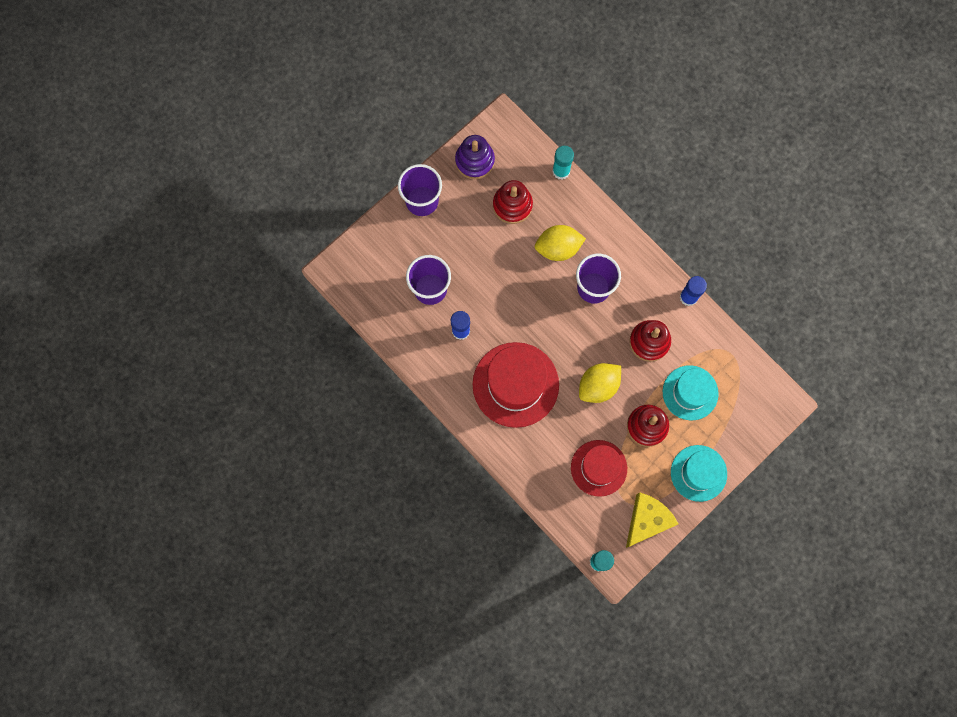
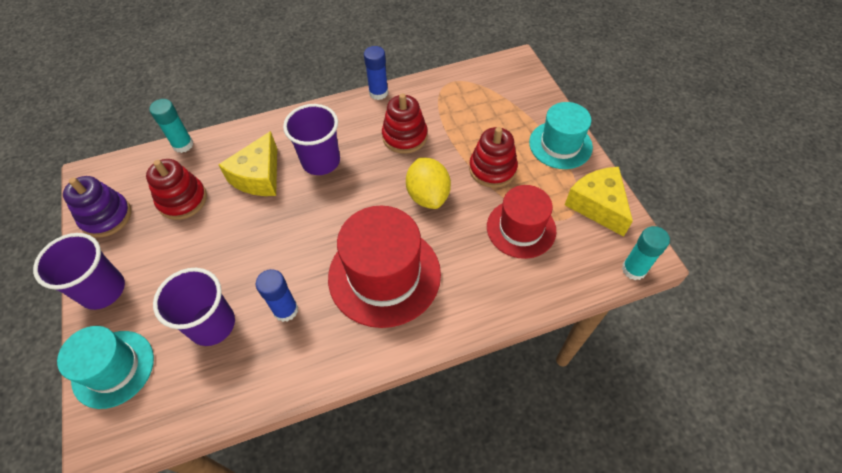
camera: 65 degrees left, 20 degrees down
yellow lemon [535,225,586,261] -> yellow cheese [218,131,277,196]
turquoise hat [663,365,719,420] -> turquoise hat moved to [57,326,154,409]

